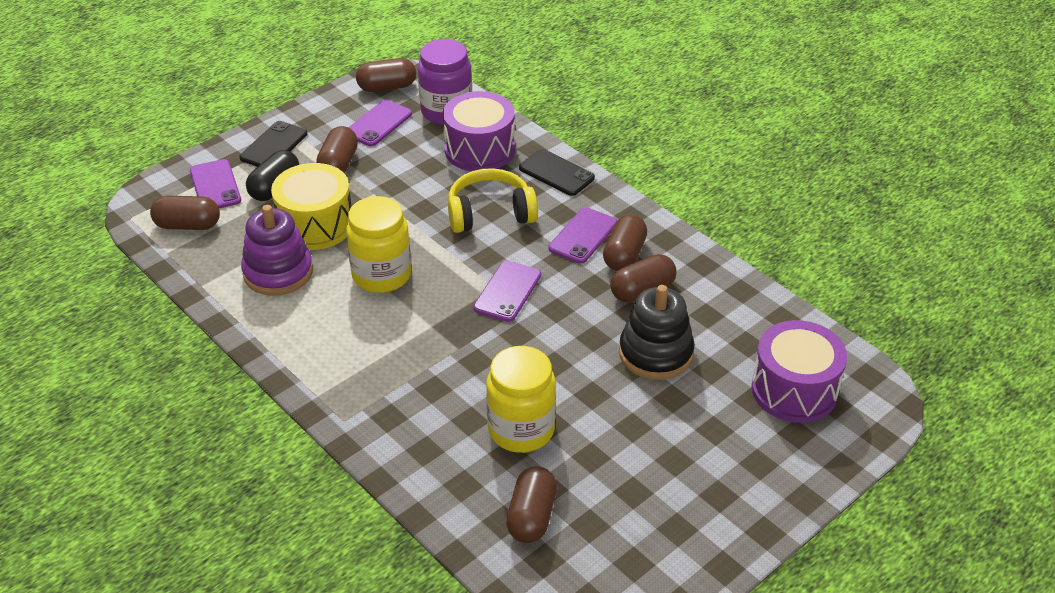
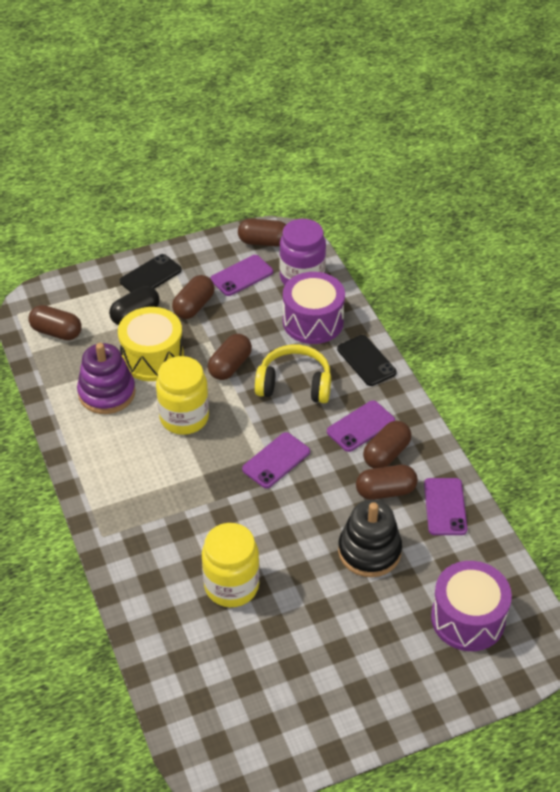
camera: 20 degrees right, 5 degrees up
purple phone [190,159,241,208] -> purple phone moved to [424,478,468,535]
brown capsule [506,466,557,543] -> brown capsule moved to [208,334,252,380]

